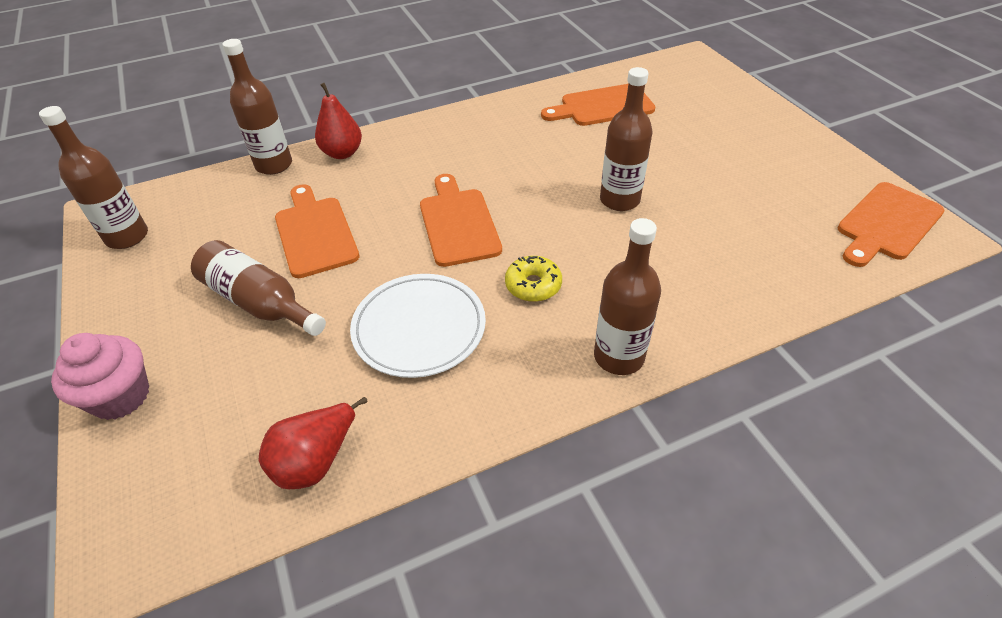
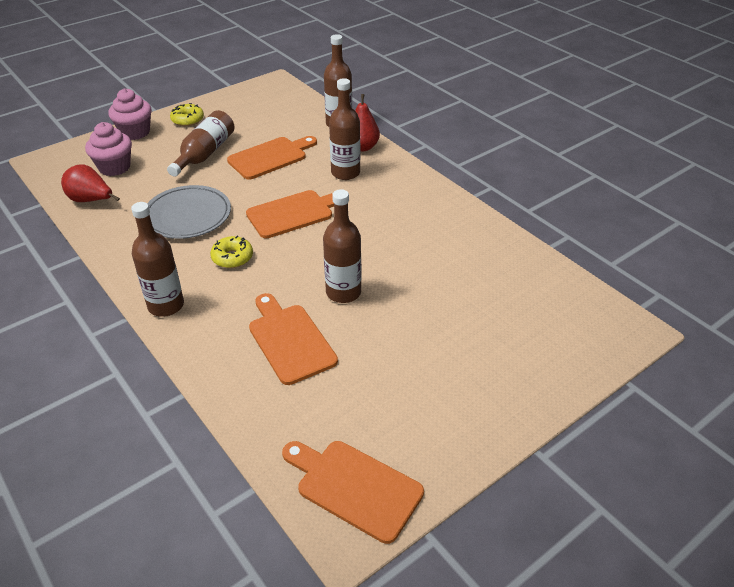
camera: 75 degrees right, 5 degrees down
brown bottle [39,106,148,249] -> brown bottle moved to [329,78,360,180]
white plate [350,274,486,378] -> grey plate [147,185,231,239]
orange cutting board [541,84,655,126] -> orange cutting board moved to [249,293,338,385]
none -> pink cupcake [85,122,132,176]
none -> yellow donut [170,103,204,126]

